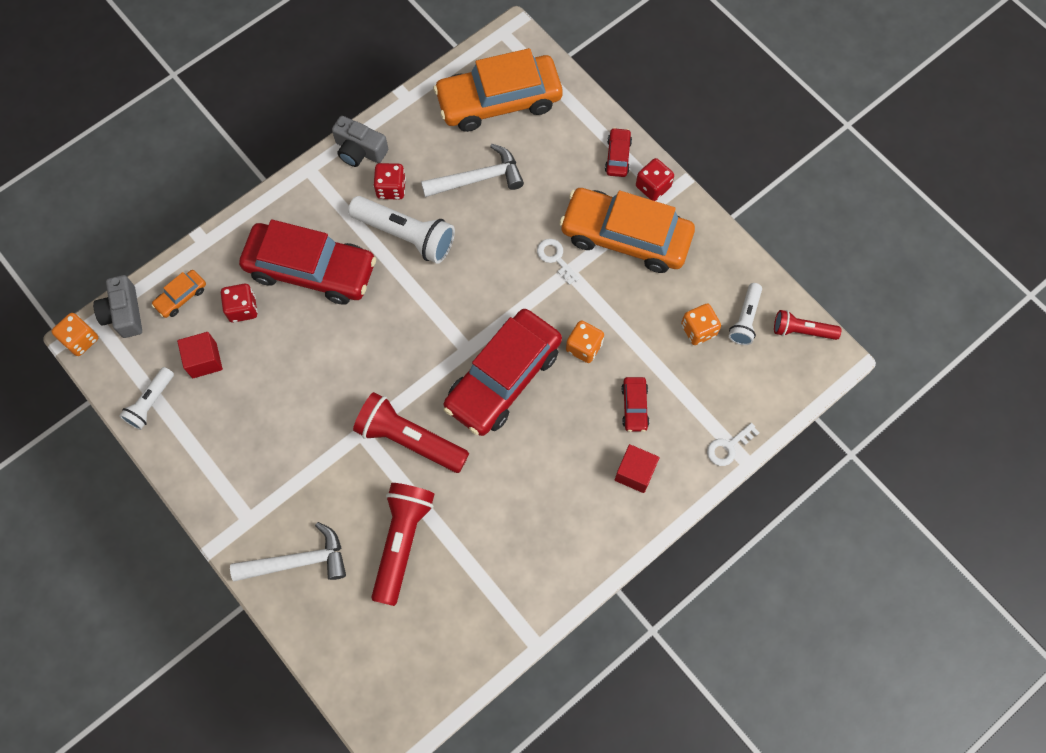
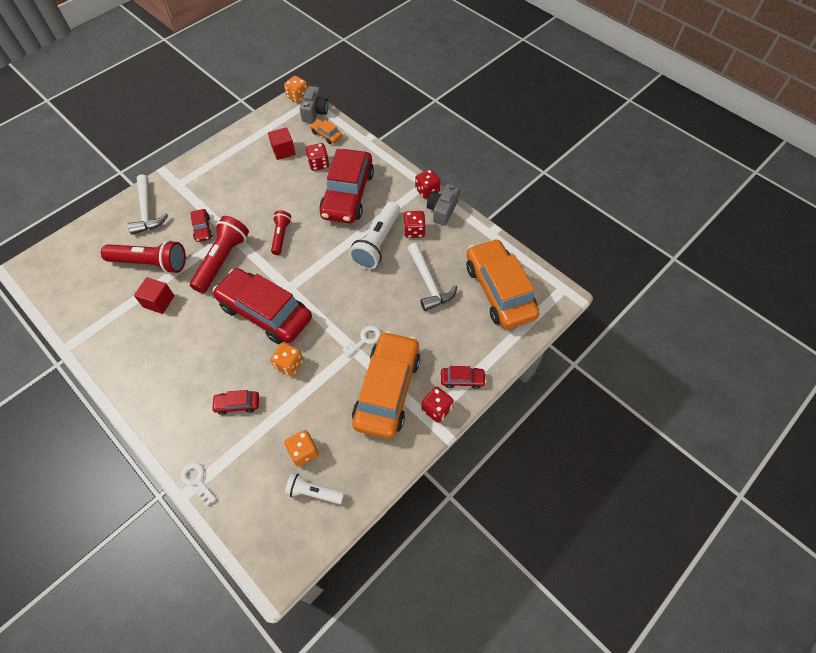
camera: 85 degrees right, 10 degrees down
grey camera [93,275,142,338] -> grey camera turned 120 degrees clockwise [300,86,328,123]
white flashlight [119,367,174,430] -> none
red cube [615,444,660,493] -> red cube moved to [134,277,175,314]
red flashlight [774,310,841,340] -> red flashlight moved to [271,210,291,255]
none -> red car [191,209,212,242]
none -> red dice [415,169,441,199]

